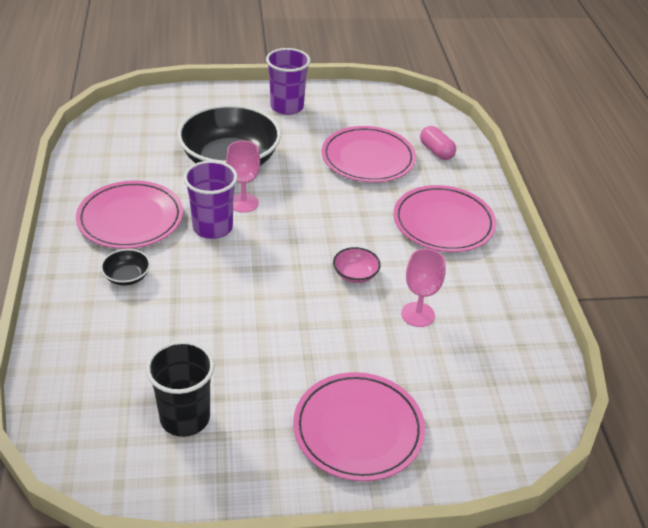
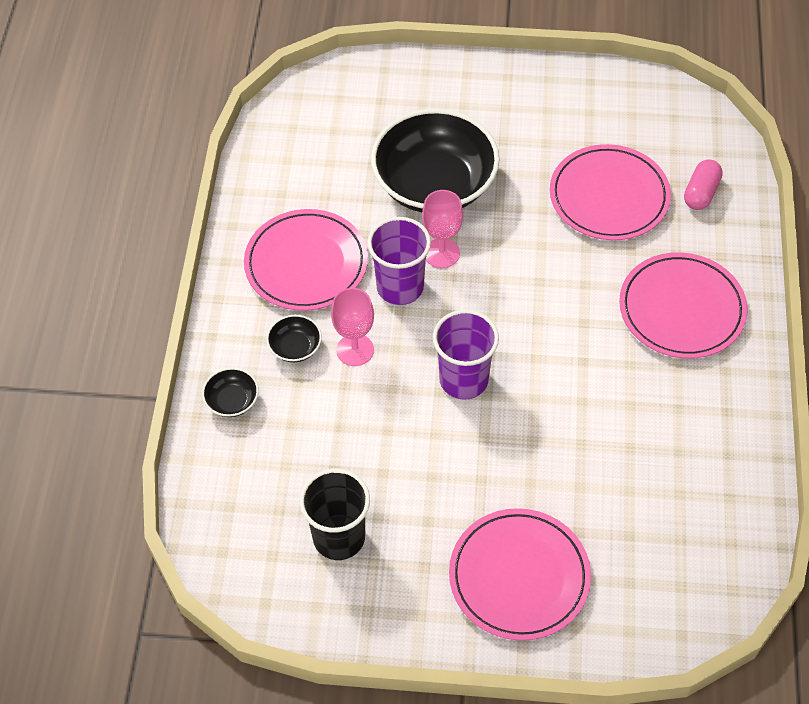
camera: 15 degrees right, 15 degrees up
purple cup [266,48,311,115] -> purple cup moved to [433,310,499,400]
pink bowl [333,247,380,283] -> none
pink goblet [401,248,446,327] -> pink goblet moved to [331,288,374,366]
pink capsule [420,126,456,160] -> pink capsule turned 45 degrees clockwise [684,160,723,210]
none -> black bowl [202,368,259,417]

